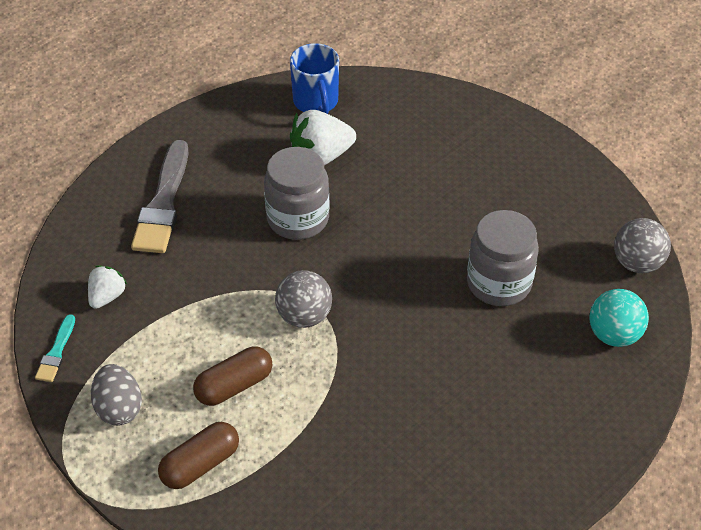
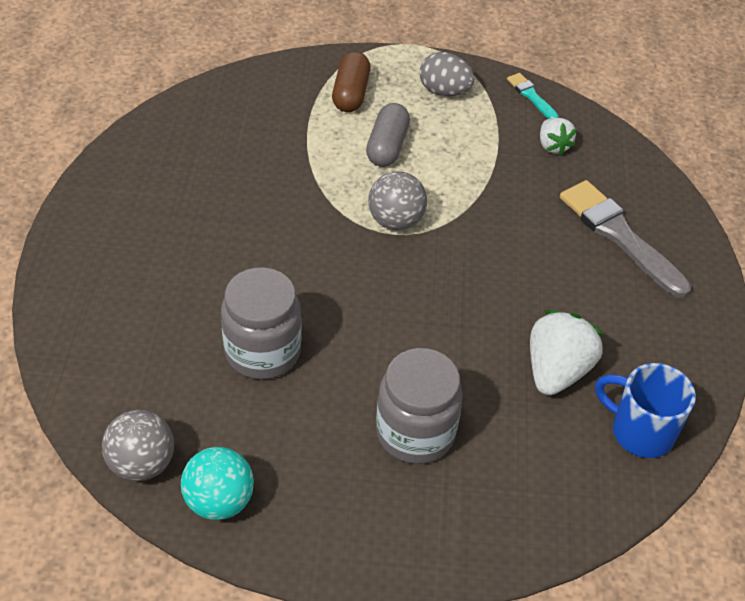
camera: 135 degrees right, 0 degrees up
brown capsule [193,347,272,406] -> grey capsule [366,103,410,167]
grey jar [264,147,330,240] -> grey jar moved to [376,348,463,464]
turquoise ball [590,289,649,347] -> turquoise ball moved to [181,447,254,520]

